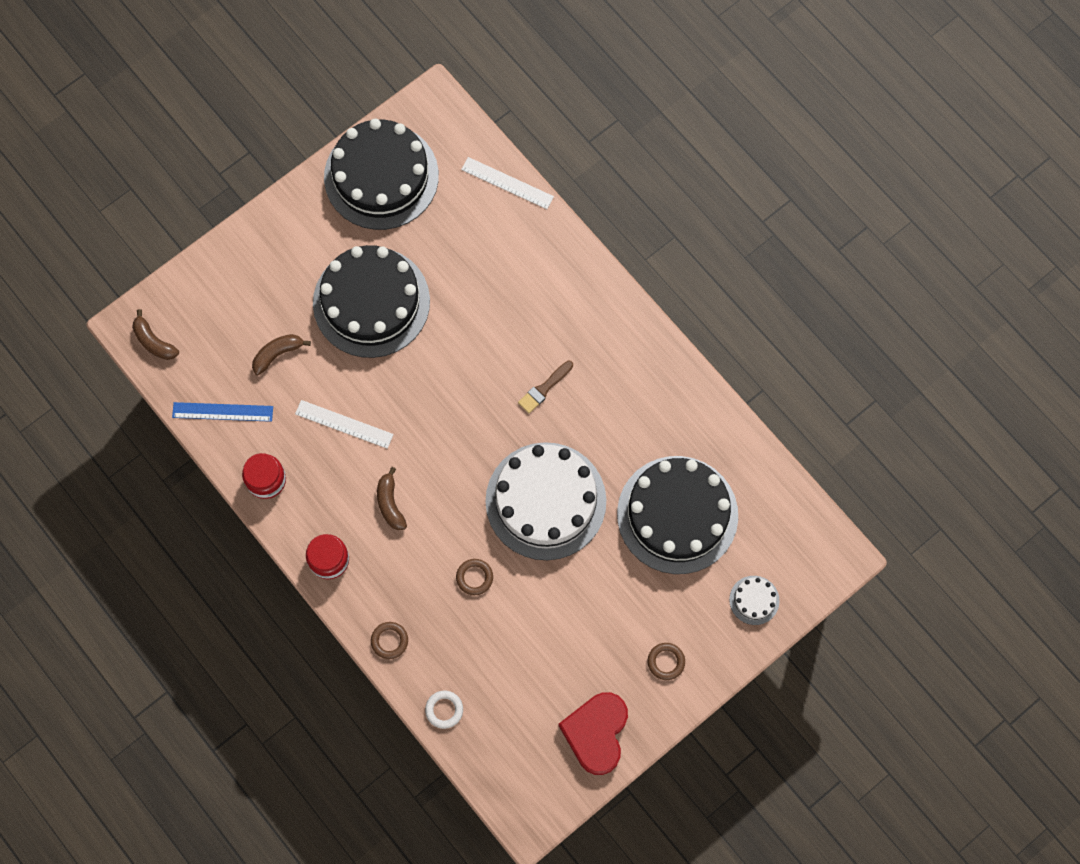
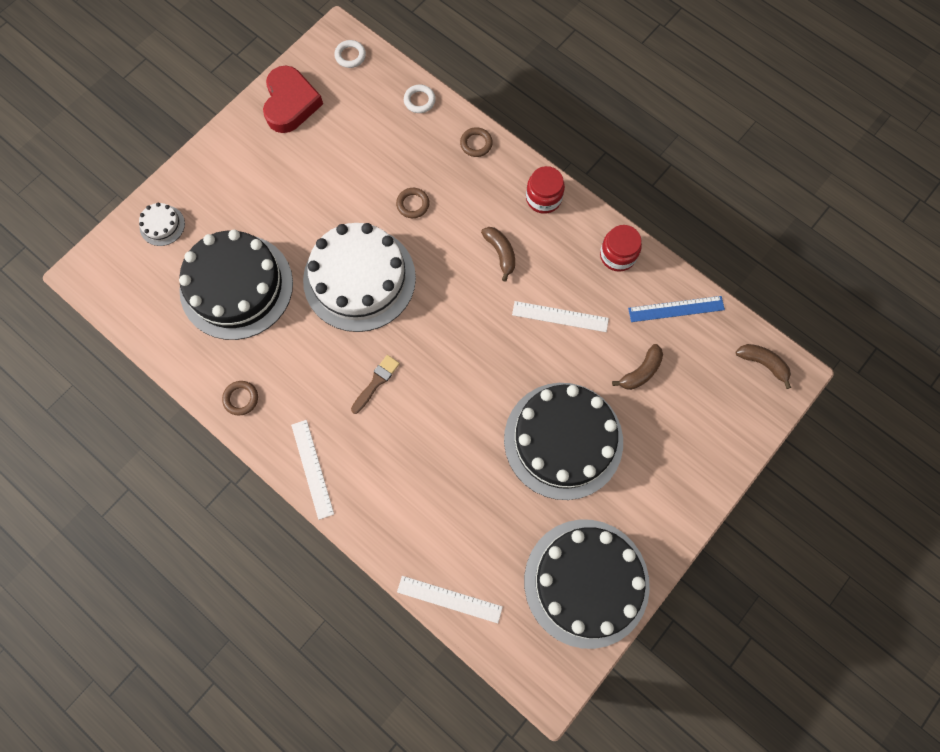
camera: 170 degrees right, 0 degrees up
brown ring [648,643,685,680] -> brown ring moved to [222,381,258,415]
none -> white ruler [291,420,334,520]
none -> white ring [334,40,366,68]

